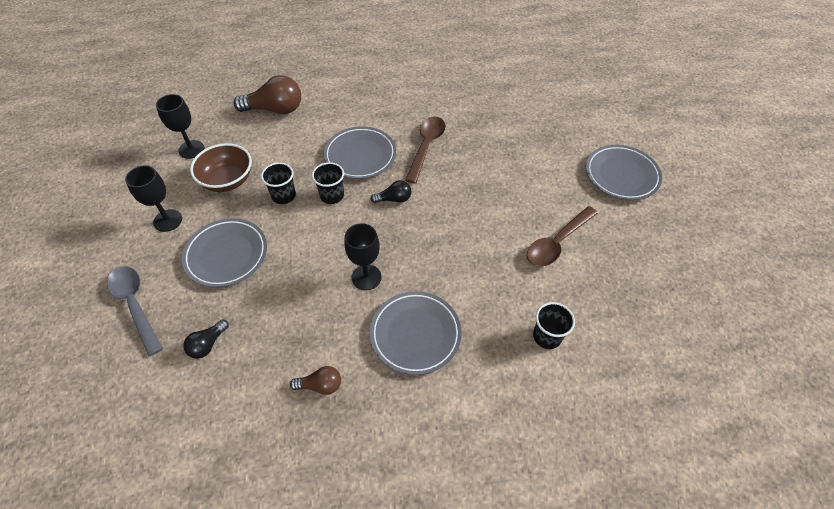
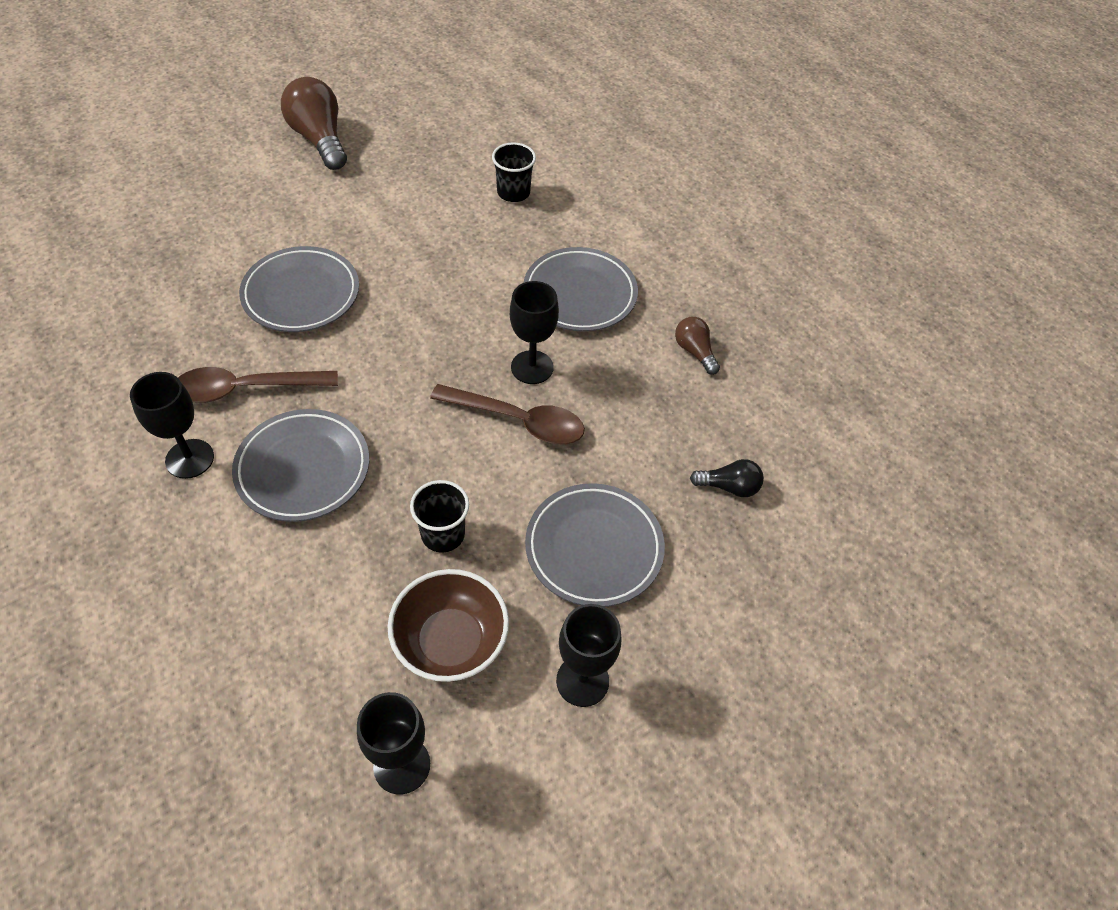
camera: 120 degrees left, 0 degrees up
grey spoon [107,266,163,356] -> none
brown light bulb [234,75,301,114] -> brown light bulb moved to [281,77,347,170]
black cup [312,162,344,204] -> none
black light bulb [371,180,412,203] -> none
brown spoon [527,206,598,267] -> brown spoon moved to [430,384,585,445]
grey plate [586,145,662,200] -> grey plate moved to [239,246,359,332]
none -> black goblet [130,372,214,479]

